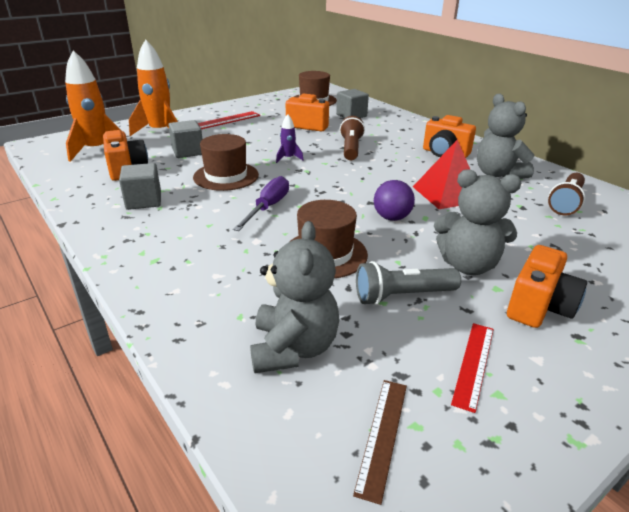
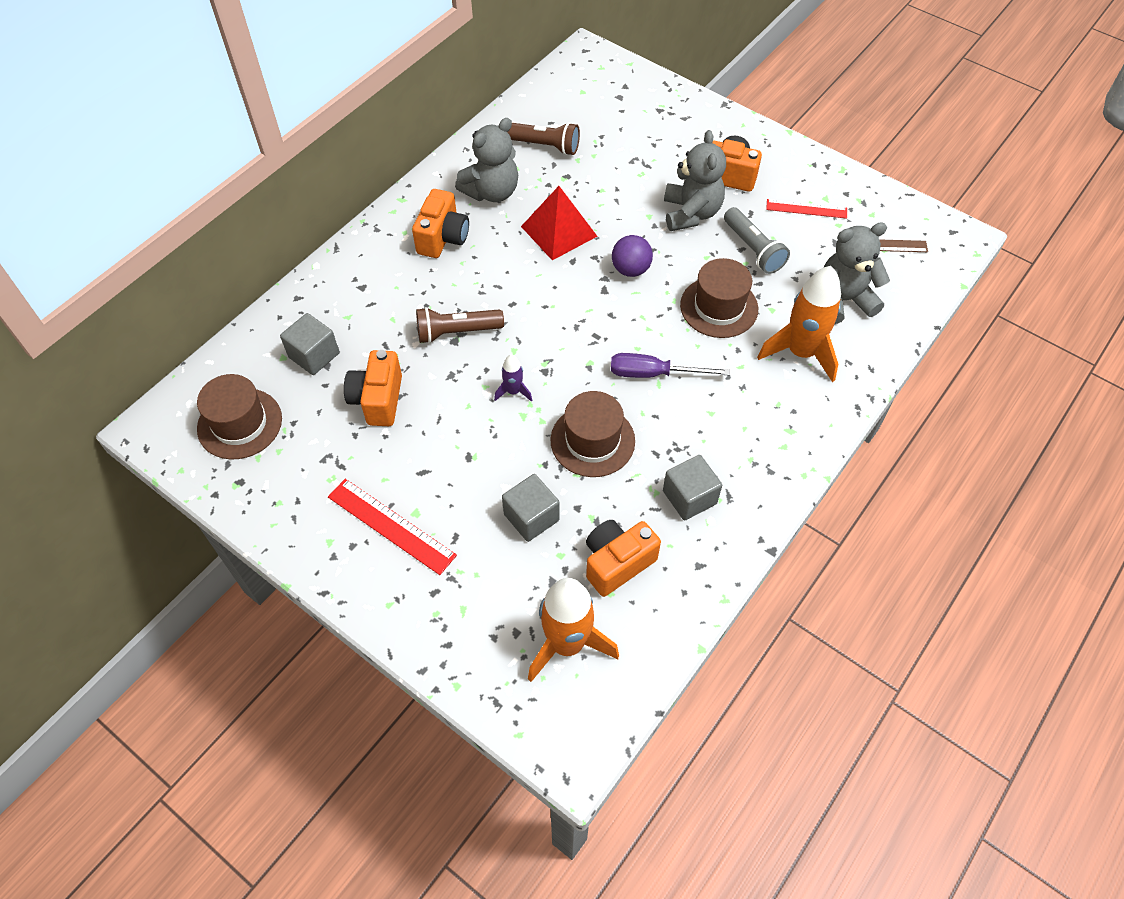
camera: 105 degrees left, 25 degrees up
orange rocket [129,39,178,136] -> orange rocket moved to [757,266,841,382]

